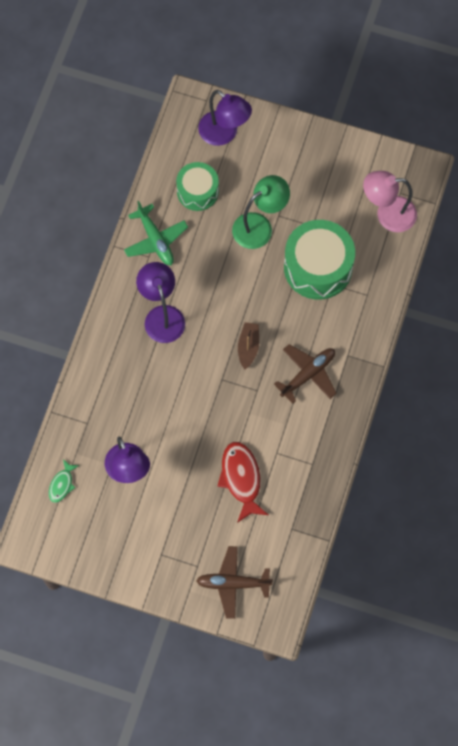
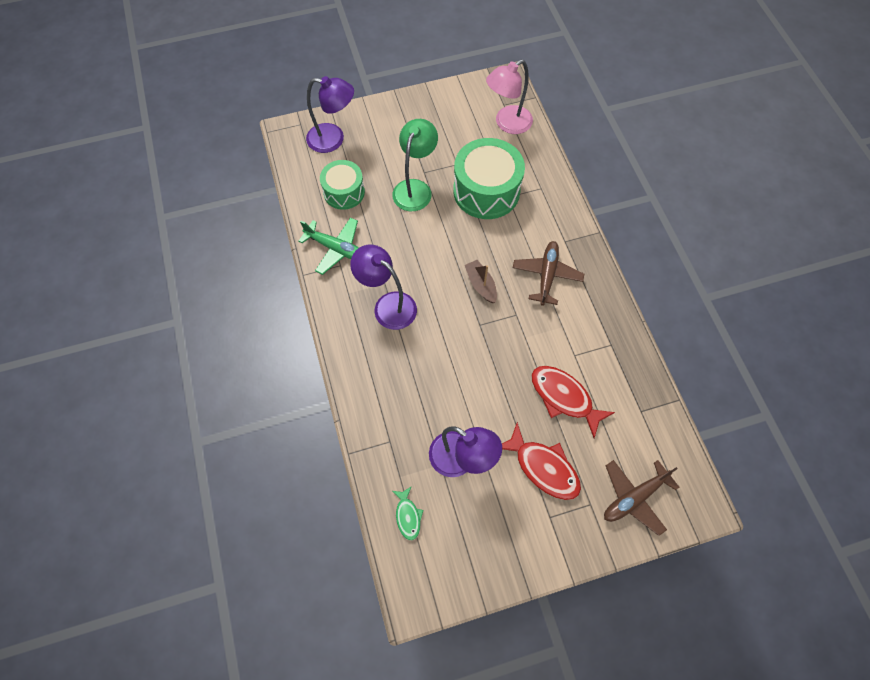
camera: 35 degrees left, 5 degrees down
none -> red fish [502,422,581,500]

